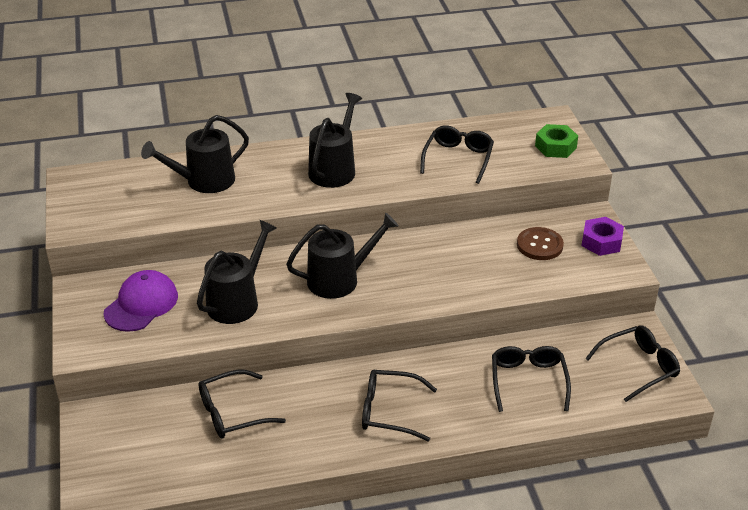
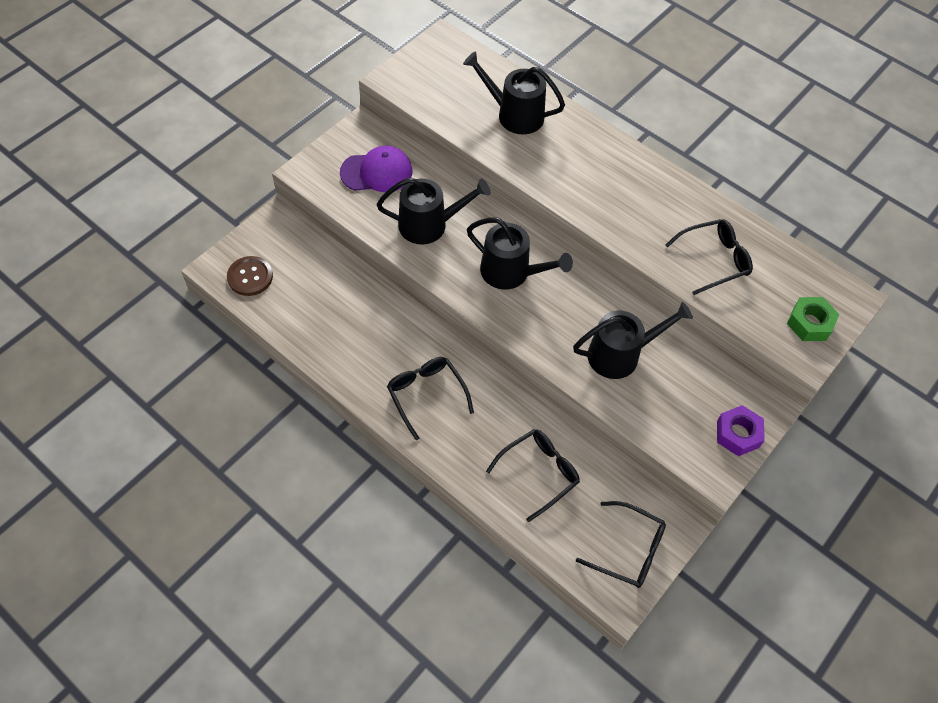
camera: 50 degrees right, 20 degrees up
black glasses [198,369,286,438] -> none
black watering can [308,93,362,188] -> black watering can moved to [573,302,693,379]
brown button [517,227,564,260] -> brown button moved to [227,256,273,296]

